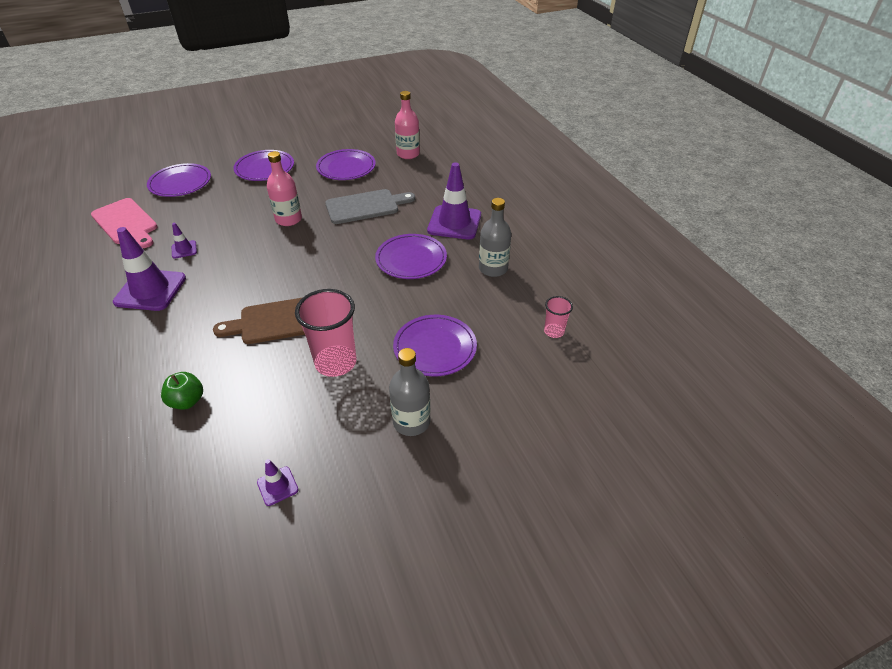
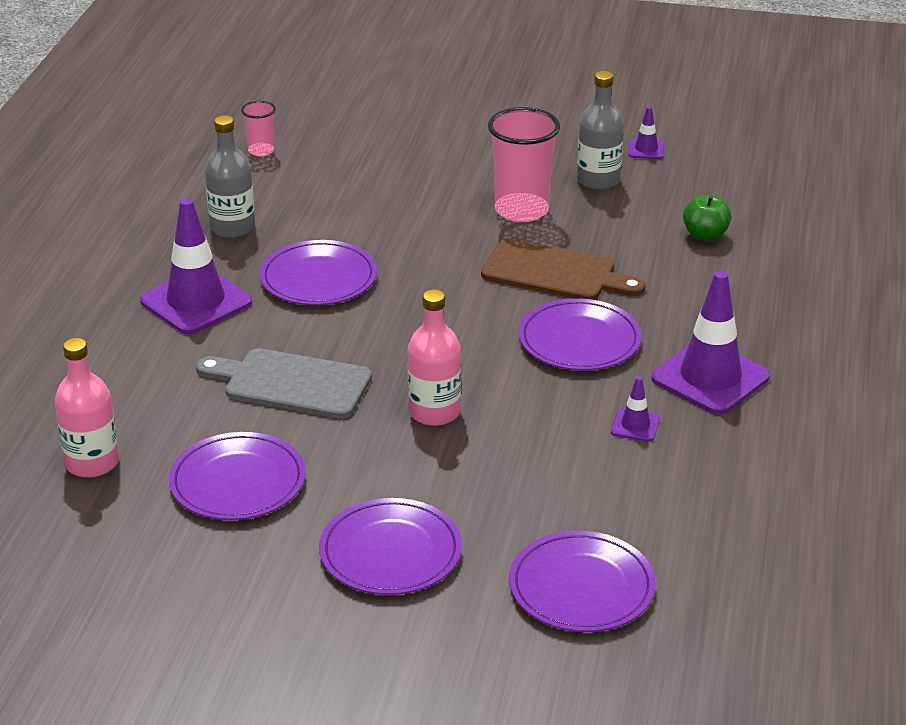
camera: 145 degrees left, 10 degrees down
pink cutting board [91,198,158,248] -> none
grey bottle [389,348,430,436] -> grey bottle moved to [577,71,624,190]
purple plate [393,315,477,376] -> purple plate moved to [518,298,642,370]

